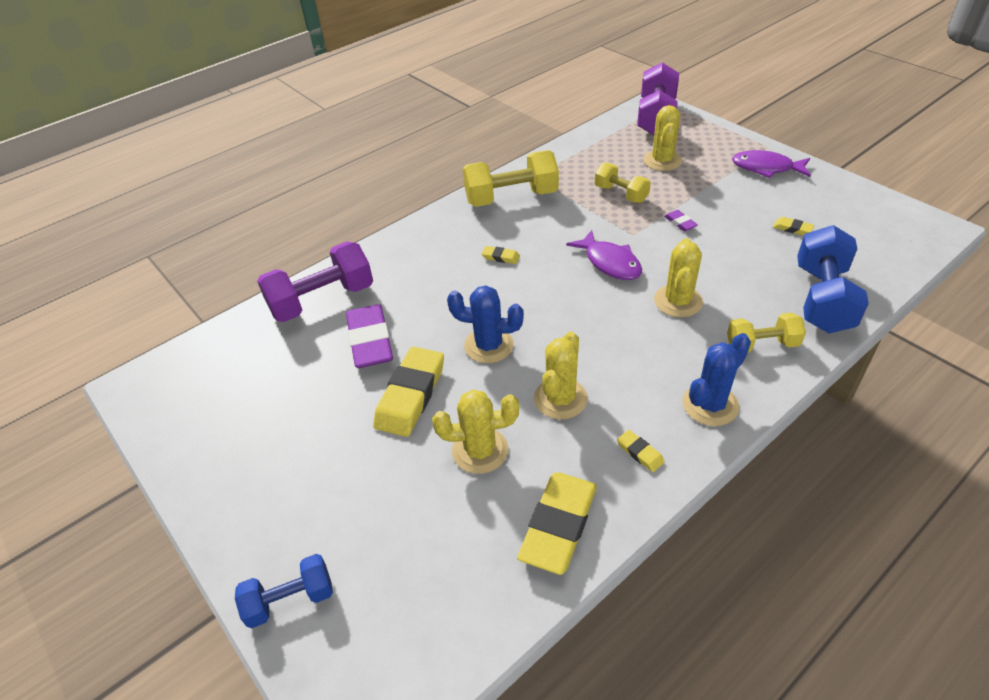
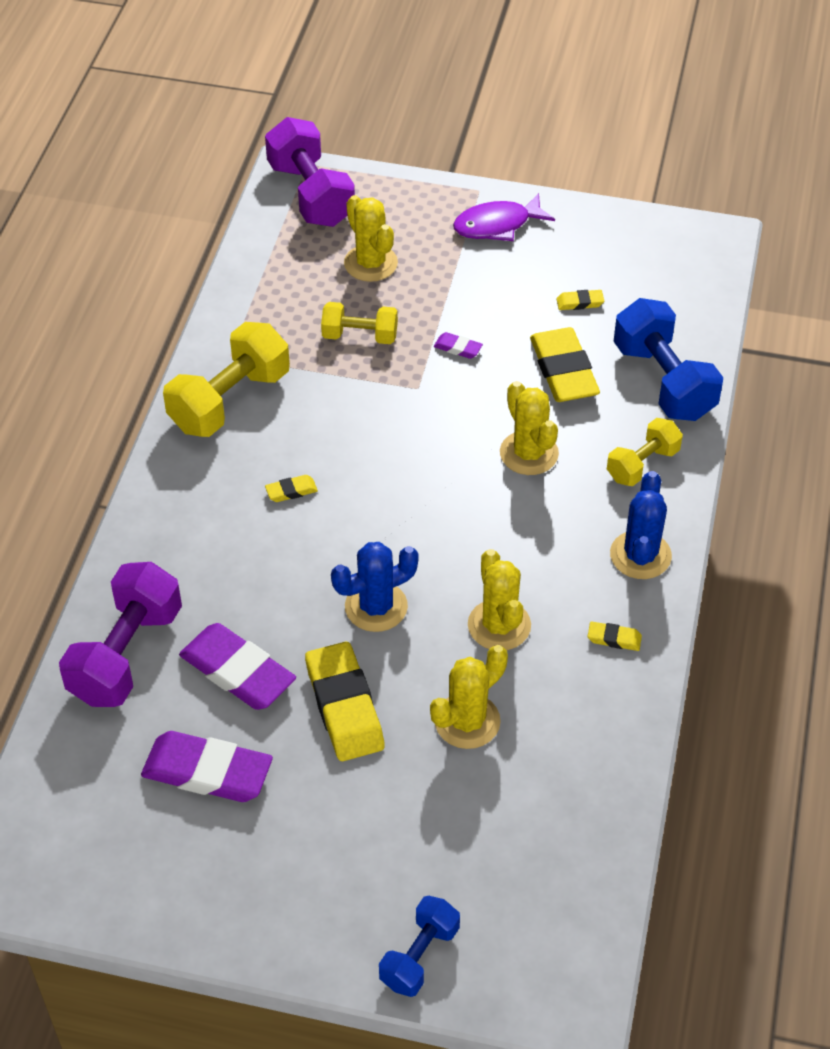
camera: 40 degrees left, 5 degrees up
yellow eraser [517,472,597,575] -> yellow eraser moved to [530,327,600,402]
purple fish [566,230,642,280] -> none
none -> purple eraser [141,731,273,802]

